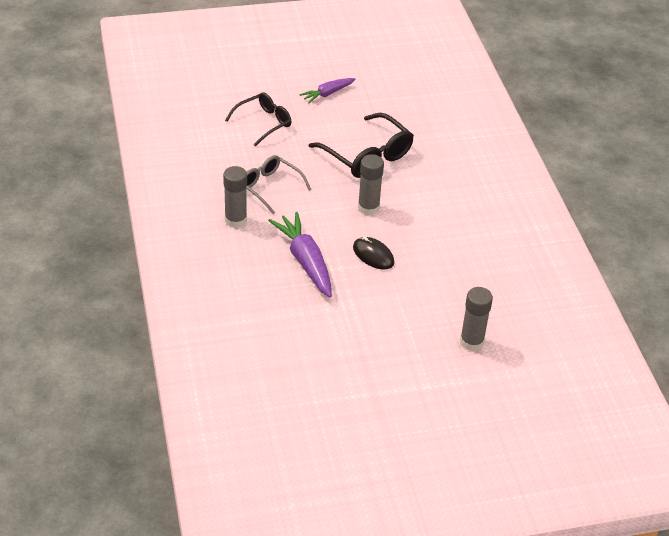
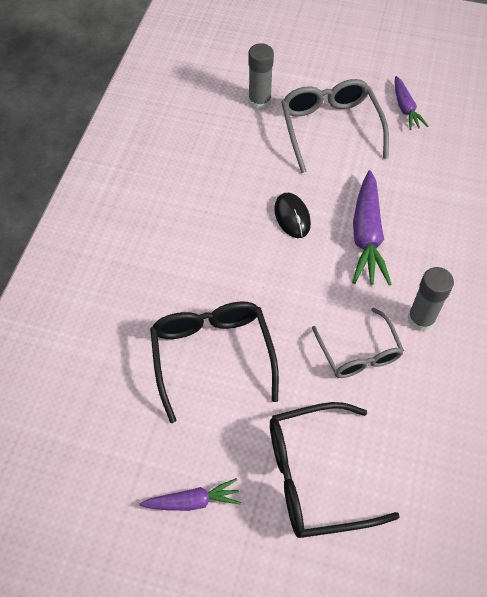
camera: 150 degrees left, 15 degrees up
black glasses [225,92,291,147] -> black glasses [270,402,400,538], size x1.51
grey glue stick [358,154,384,215] -> none
none -> grey glasses [281,79,389,173]
none -> purple carrot [395,76,428,130]

